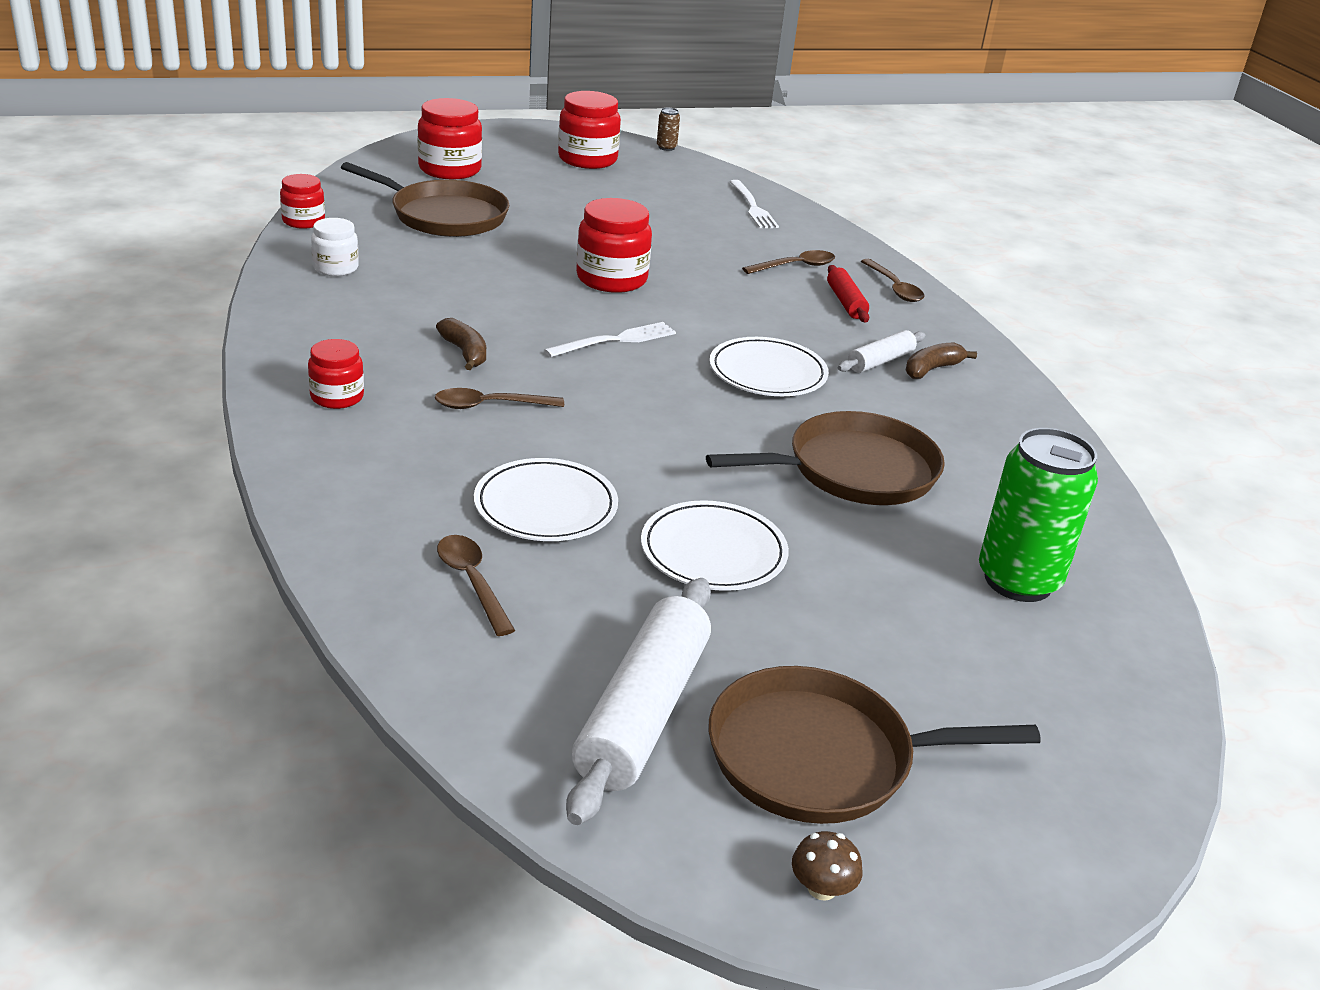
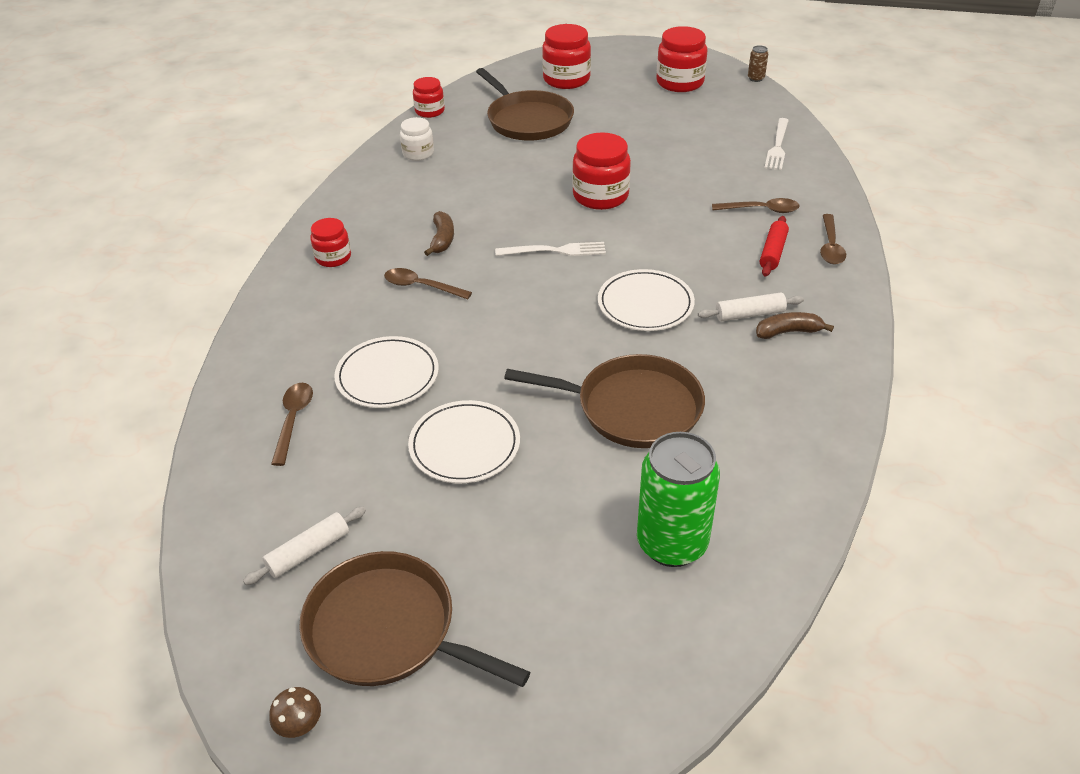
camera: 35 degrees right, 10 degrees up
white rolling pin [566,578,711,825] -> white rolling pin [243,507,366,585], size x0.52

